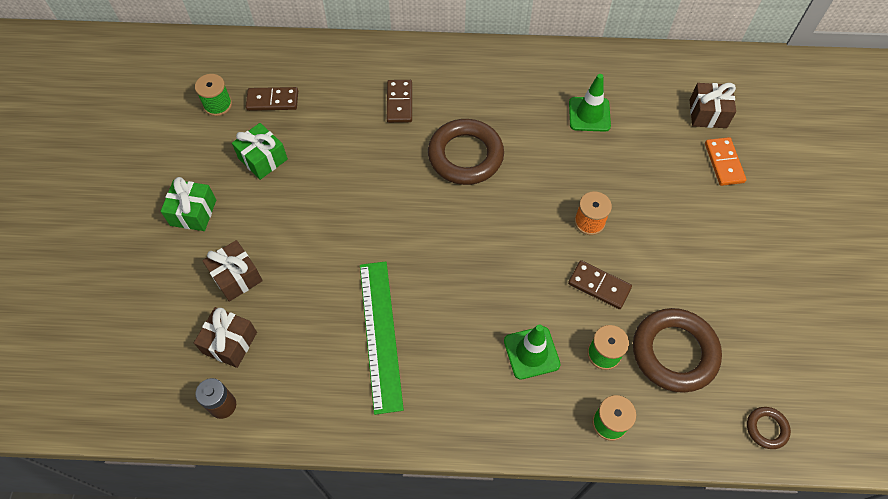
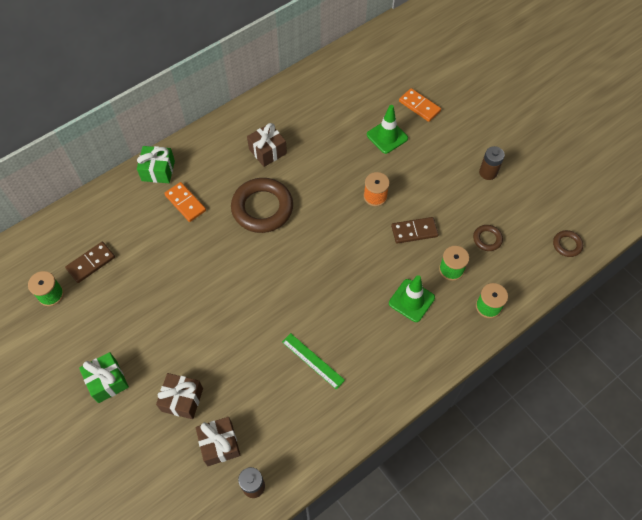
camera: 40 degrees left, 0 degrees up
green gift [232,123,288,180] -> green gift moved to [137,146,175,183]
green ruler [360,261,404,415] -> green ruler [282,333,345,390], size x0.57
brown domino [387,80,412,123] -> orange domino [164,182,206,222]
green traffic cone [569,74,611,132] -> green traffic cone moved to [367,105,408,154]
brown ring [633,308,722,393] -> brown ring [473,225,503,251], size x0.46
brown gift [690,83,736,128] -> brown gift moved to [247,123,287,167]
none -> brown battery [479,146,505,180]

